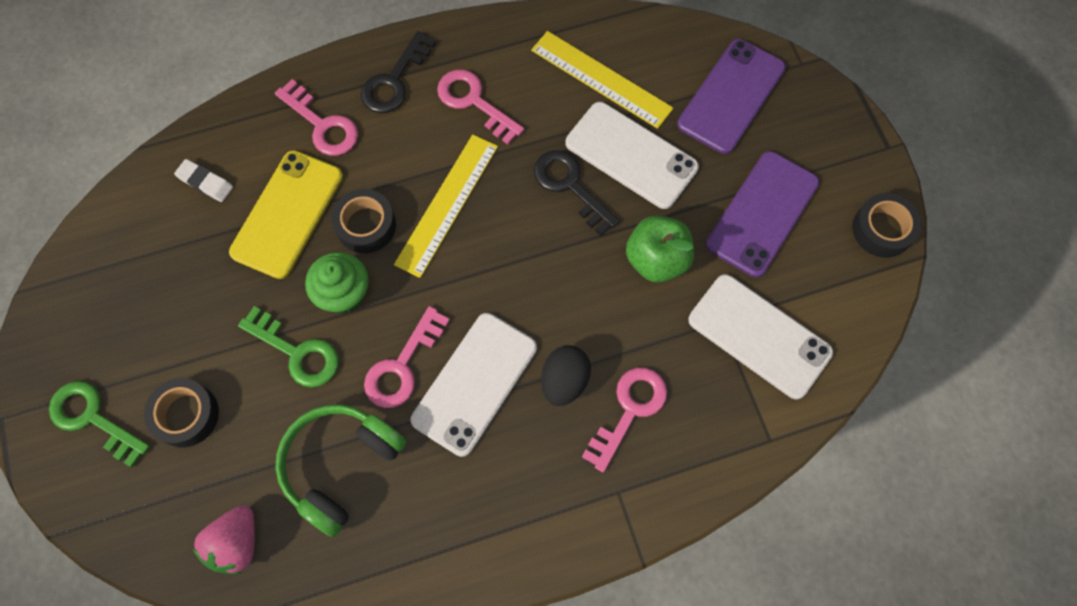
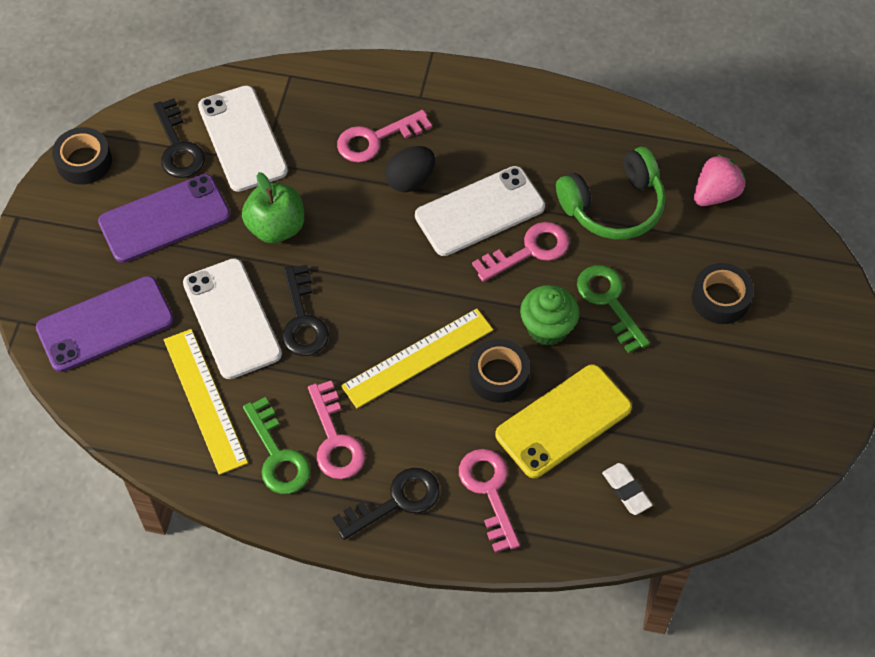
camera: 150 degrees left, 10 degrees down
green key [49,381,150,468] -> green key moved to [243,397,311,494]
none -> black key [153,98,205,178]

